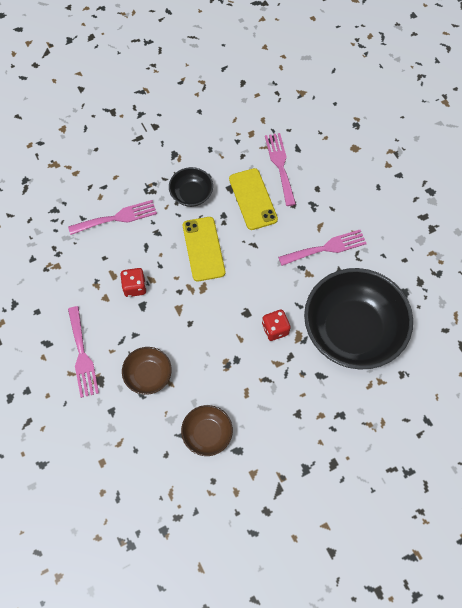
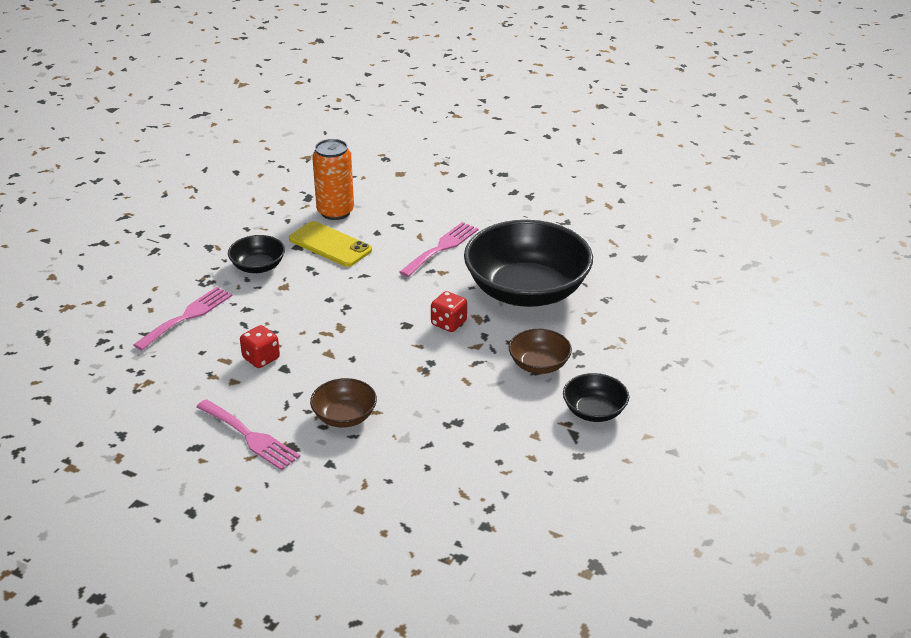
camera: 35 degrees left, 30 degrees down
brown bowl [181,405,233,456] -> brown bowl moved to [509,329,572,374]
yellow phone [183,217,225,281] -> none
pink fork [265,133,296,206] -> orange can [312,139,354,220]
none -> black bowl [563,373,629,422]

